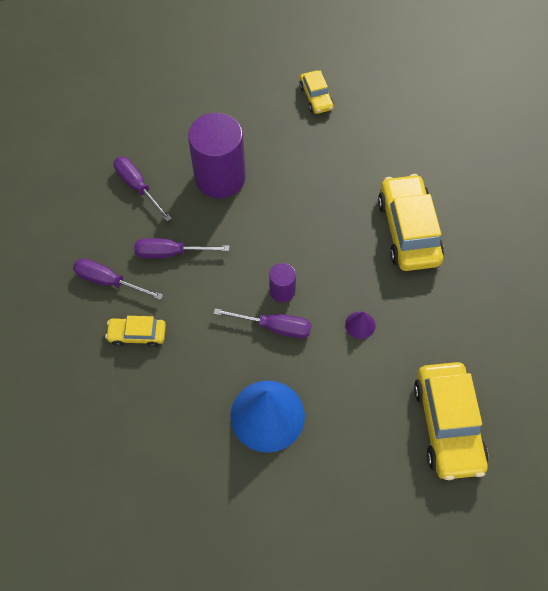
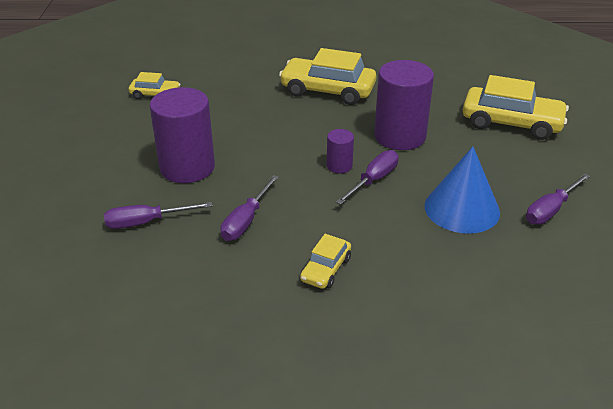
camera: 65 degrees left, 25 degrees down
purple screwdriver [73,258,163,300] -> purple screwdriver moved to [526,173,590,225]
purple cone [345,311,376,339] -> purple cylinder [374,60,434,150]

